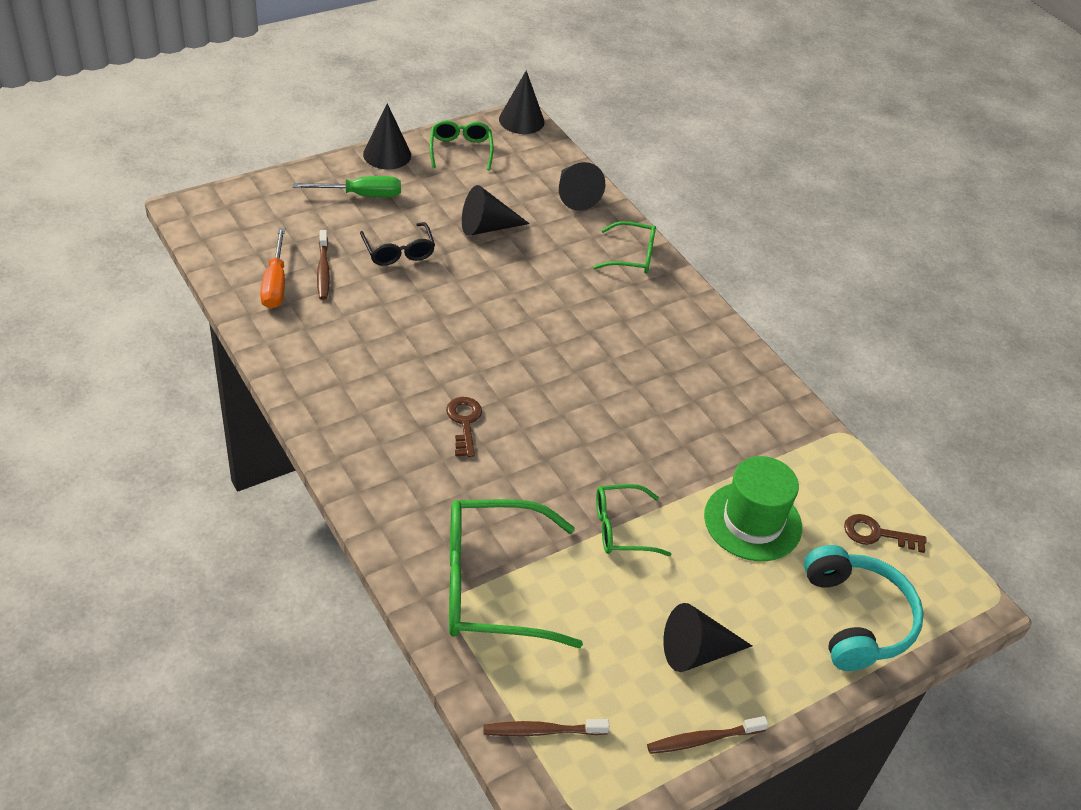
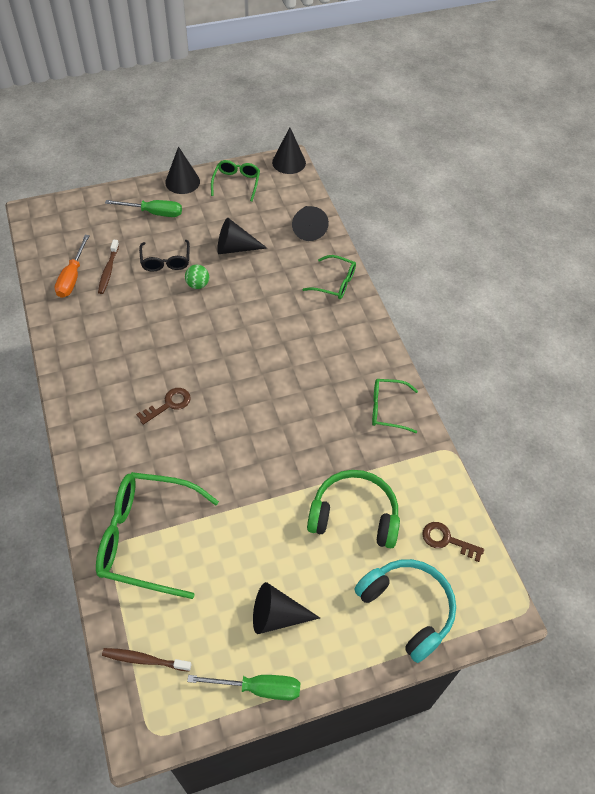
camera: 15 degrees right, 10 degrees up
brown key [446,397,482,457] -> brown key turned 45 degrees clockwise [136,388,191,425]
green glasses [596,484,671,556] -> green glasses moved to [372,379,418,433]
brown toothbrush [647,716,768,754] -> green screwdriver [187,675,300,700]
green hat [704,456,802,561] -> green headphones [307,470,400,548]
turquoise headphones [804,545,924,671] -> turquoise headphones turned 45 degrees counterclockwise [354,559,456,663]
none -> green ball [185,265,209,289]

